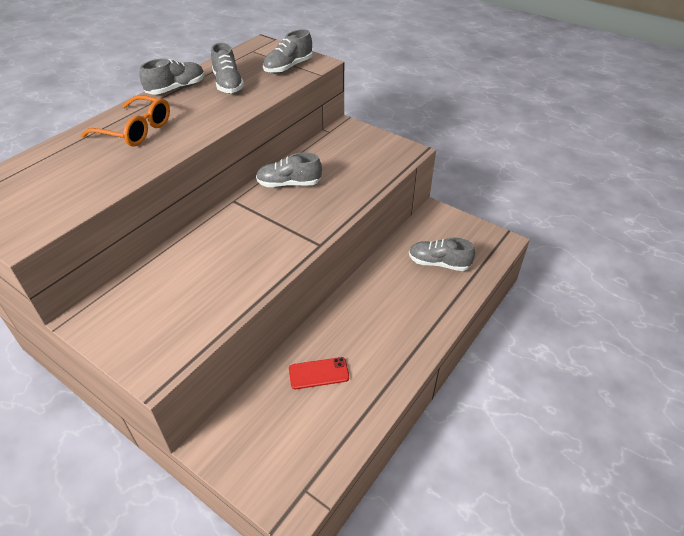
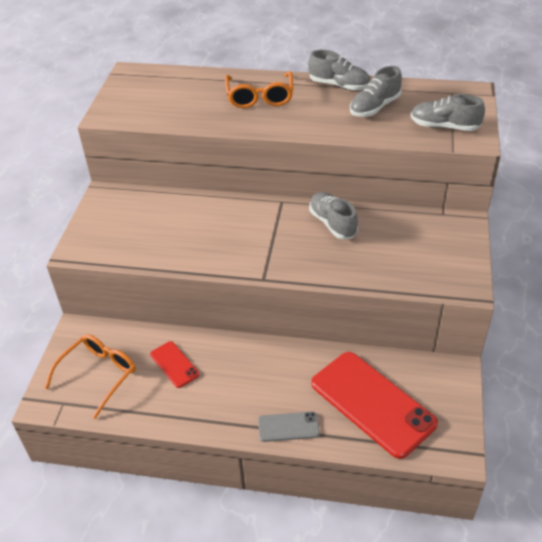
camera: 65 degrees right, 0 degrees up
grey shoe [409,238,475,271] -> red phone [311,352,438,459]
none -> orange glasses [44,334,136,419]
none -> grey phone [258,411,320,442]

